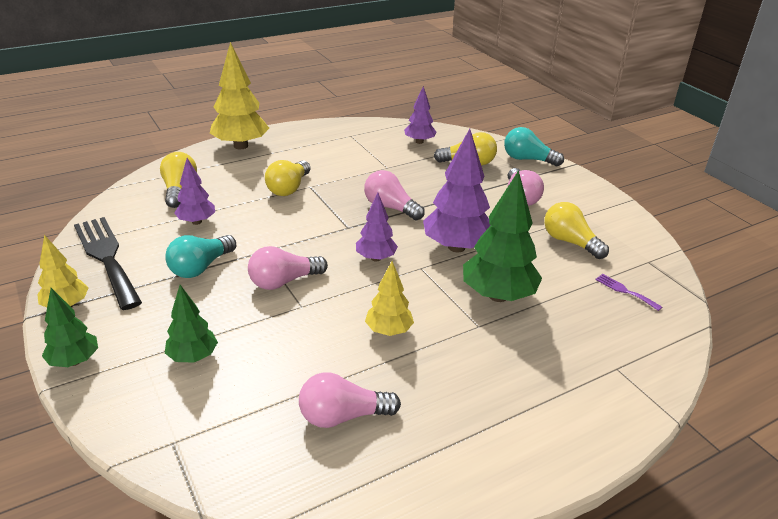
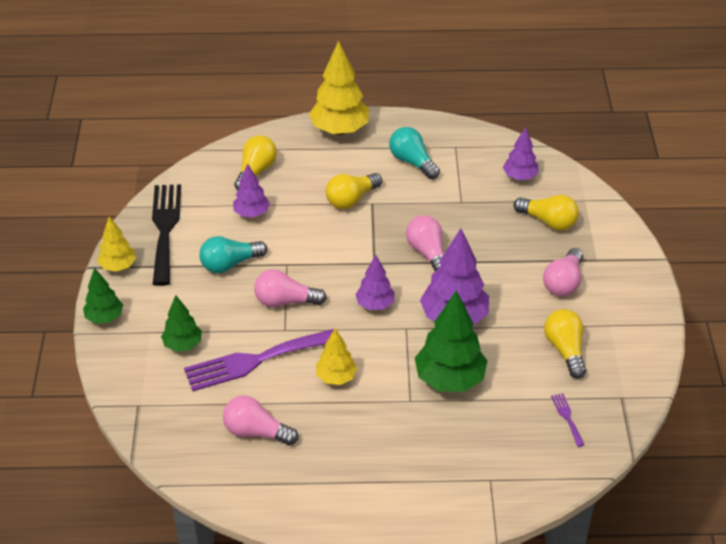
camera: 30 degrees right, 10 degrees up
turquoise light bulb [504,127,564,166] -> turquoise light bulb moved to [389,127,440,179]
none -> purple fork [184,329,334,391]

